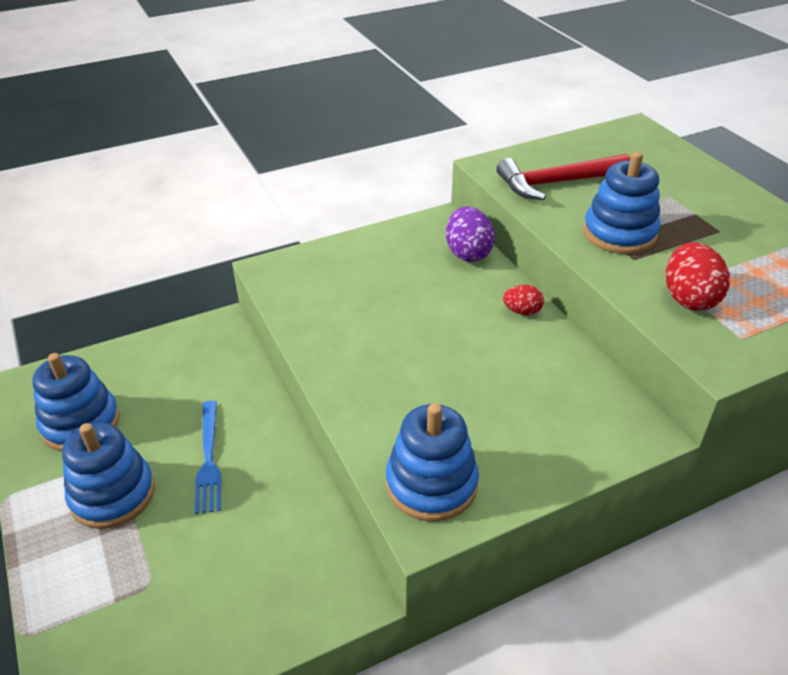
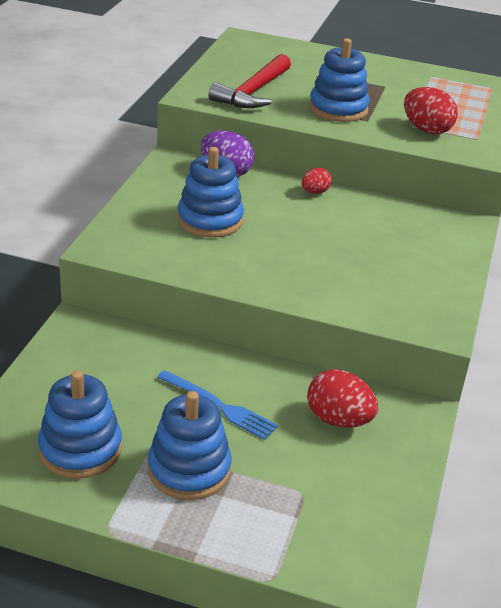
camera: 50 degrees left, 5 degrees down
blue stacking toy [386,403,479,521] -> blue stacking toy moved to [177,147,244,238]
none -> red egg [307,369,378,427]

